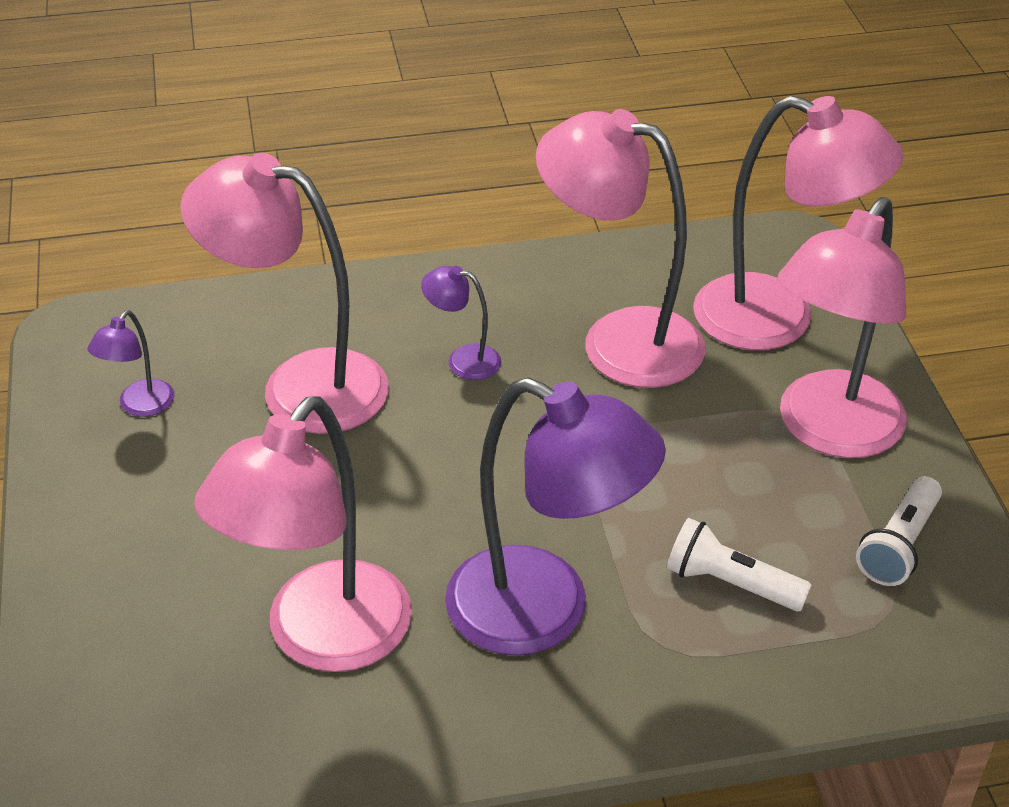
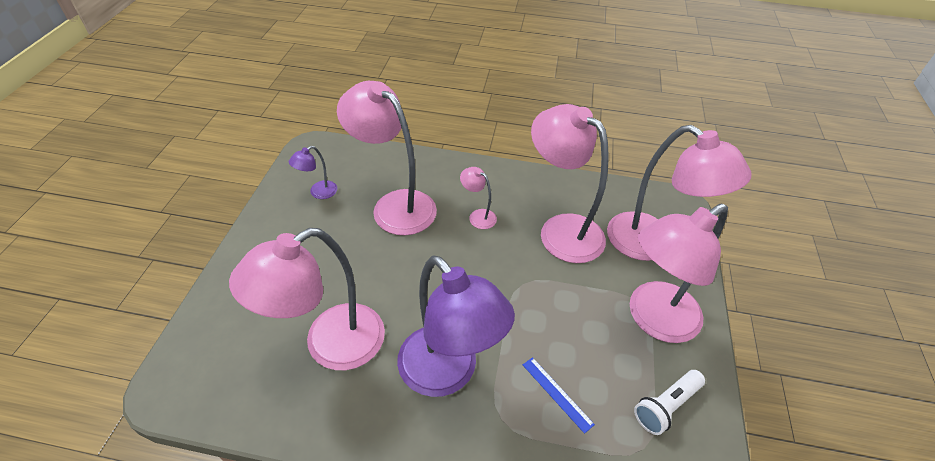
camera: 20 degrees right, 5 degrees up
purple lamp [421,266,501,380] -> pink lamp [460,167,497,229]
white flashlight [667,518,812,611] -> blue ruler [523,357,595,434]

